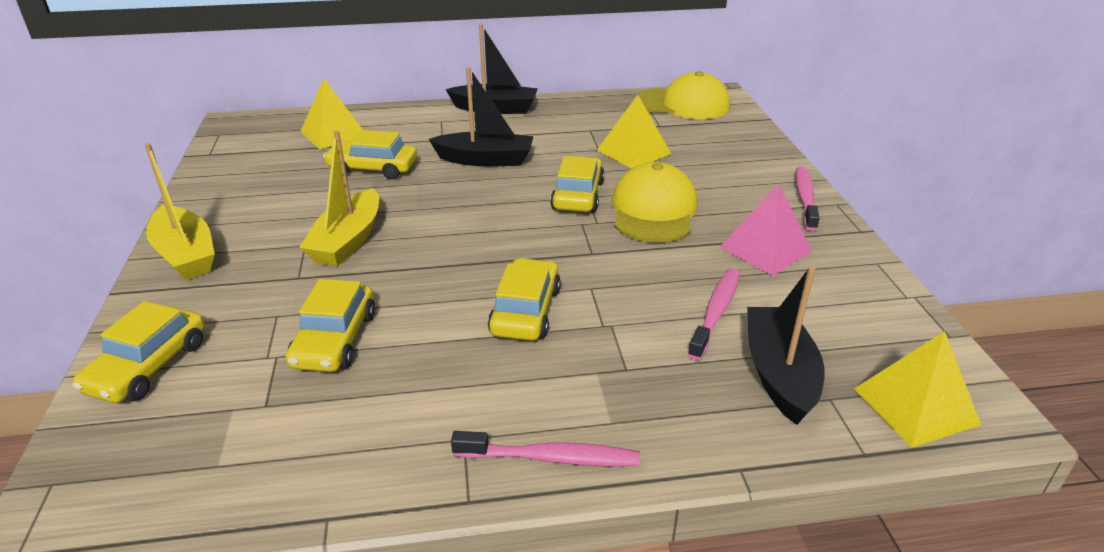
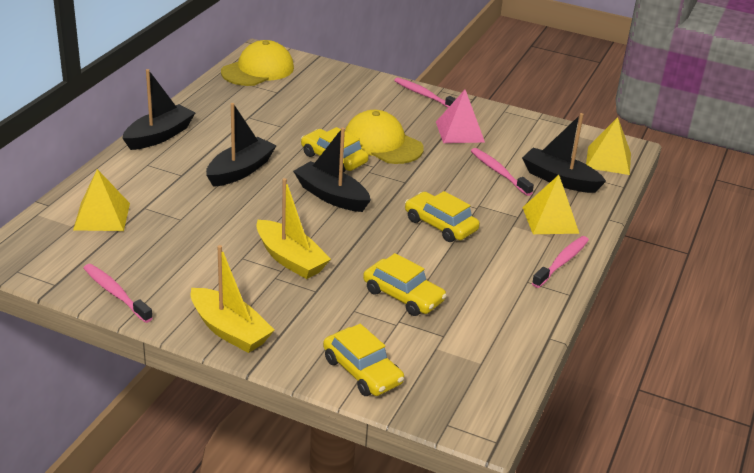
camera: 60 degrees left, 0 degrees up
yellow boat [145,143,215,280] -> yellow boat turned 45 degrees clockwise [191,245,275,353]
yellow car [323,130,417,179] -> none
yellow pyramid [597,95,671,168] -> yellow pyramid moved to [522,175,580,234]
none -> pink toothbrush [84,264,153,323]
none -> black boat [293,128,371,212]

